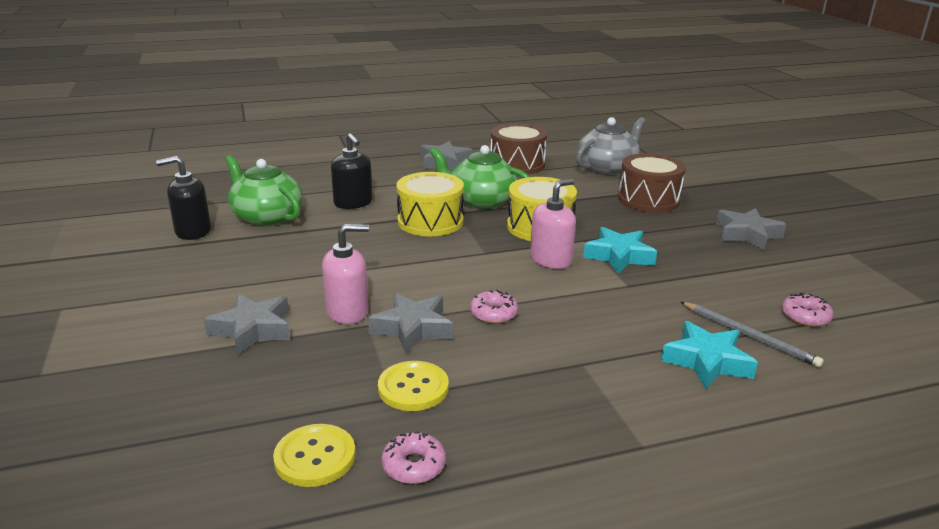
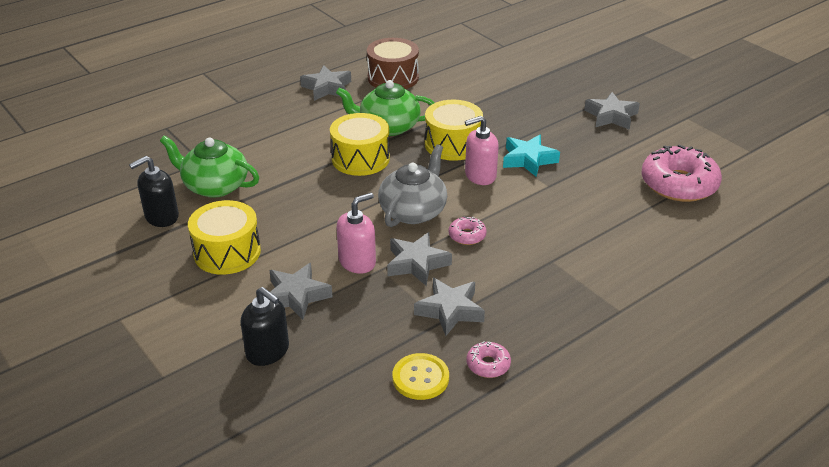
camera: 20 degrees left, 10 degrees up
black soap dispenser [331,133,373,209] -> black soap dispenser moved to [240,287,289,366]
yellow button [378,361,449,411] -> grey star [414,278,485,336]
pink soap dispenser [530,178,576,269] -> pink soap dispenser turned 135 degrees counterclockwise [465,116,499,185]
grey teapot [576,117,646,175] -> grey teapot moved to [378,144,447,227]
brown drum [618,153,686,212] -> none
turquoise star [661,321,758,389] -> none
grey pencil [681,302,824,368] -> none
pink donut [782,293,833,327] -> pink donut [641,144,722,202], size x2.19
none -> yellow drum [188,200,261,275]

